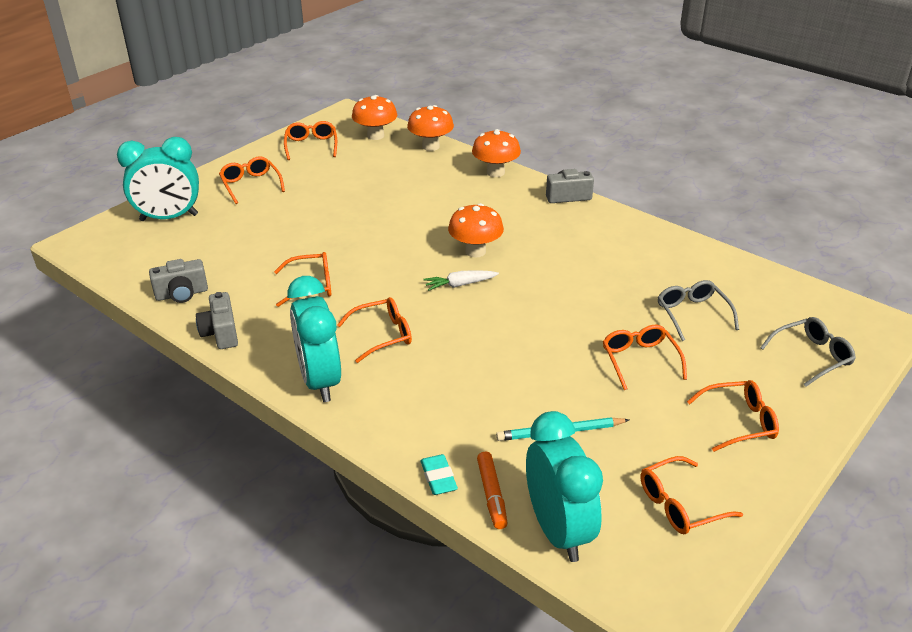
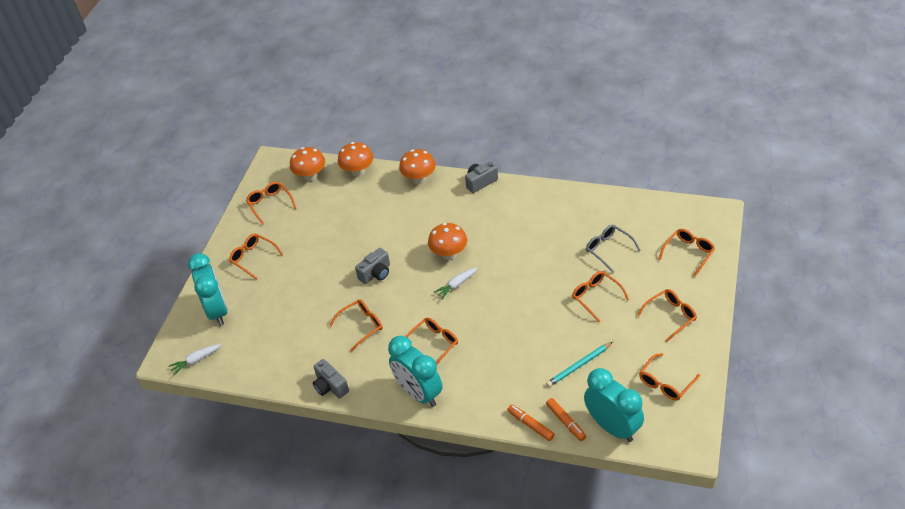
camera: 20 degrees left, 10 degrees up
turquoise clock [117,137,199,221] -> turquoise clock turned 75 degrees counterclockwise [188,253,228,326]
grey camera [149,259,208,303] -> grey camera moved to [355,248,390,284]
turquoise eraser [420,454,458,495] -> orange marker [507,404,555,441]
grey glasses [760,317,856,387] -> orange glasses [659,229,715,277]
none -> white carrot [169,344,221,375]

